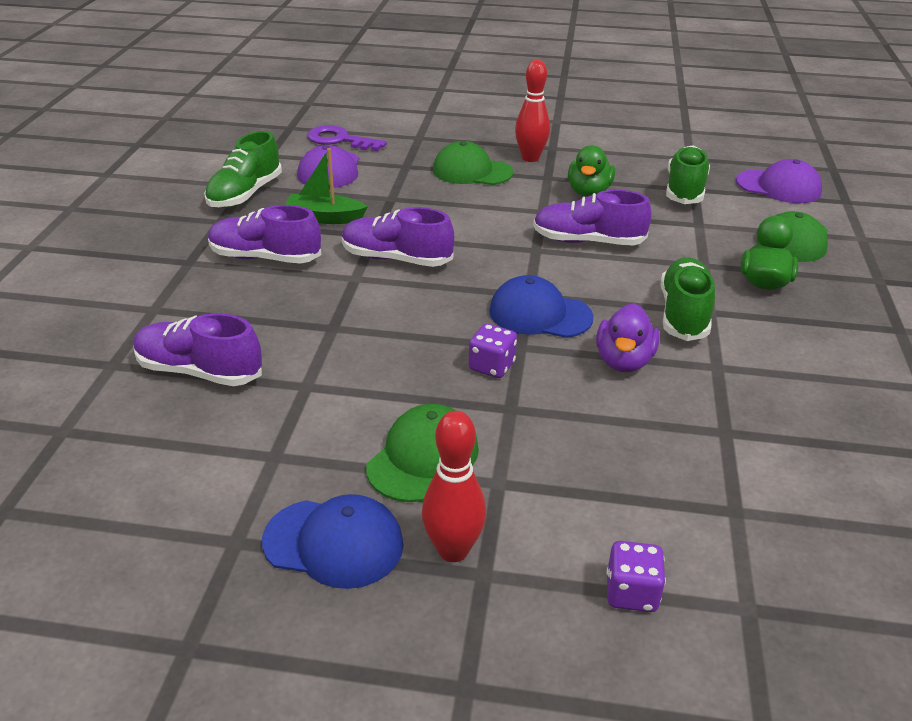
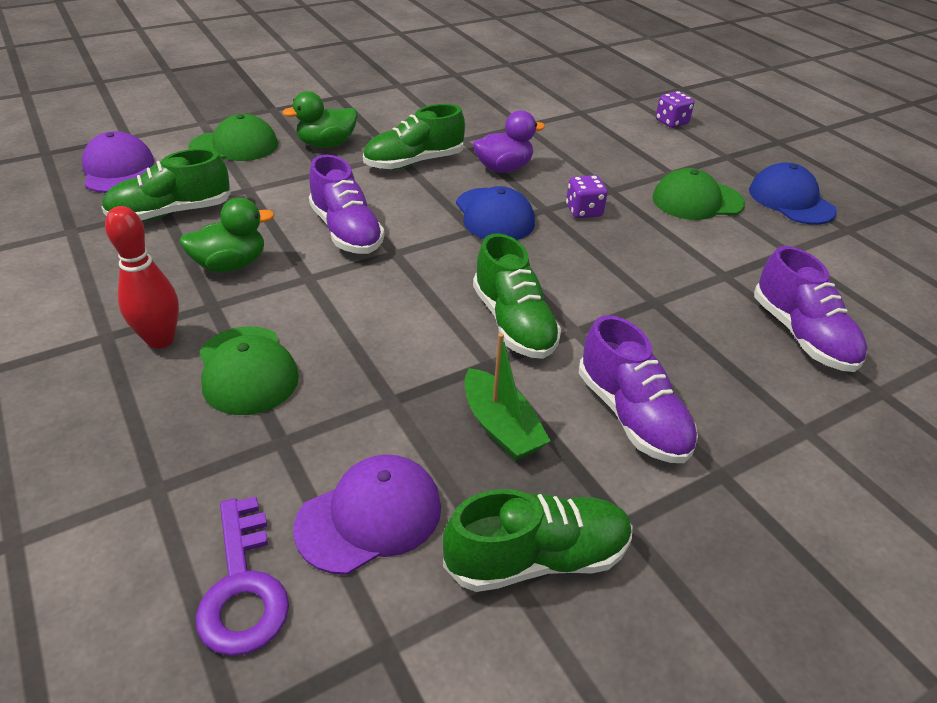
camera: 130 degrees left, 5 degrees up
purple shoe [342,207,454,267] -> green shoe [473,233,561,359]
red bowling pin [422,411,486,562] -> none

